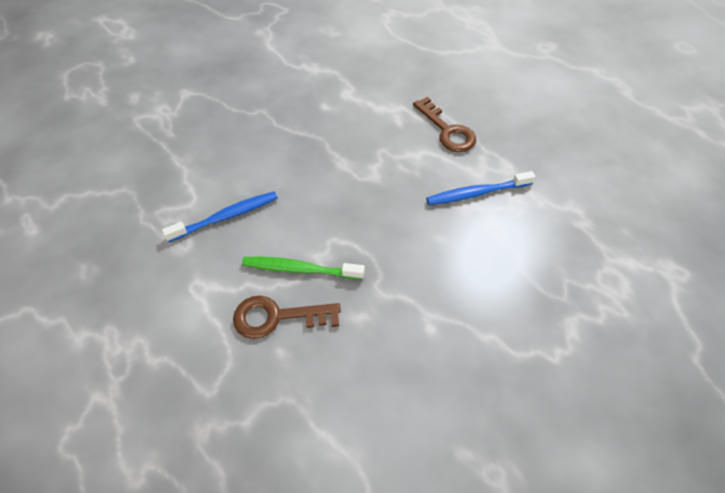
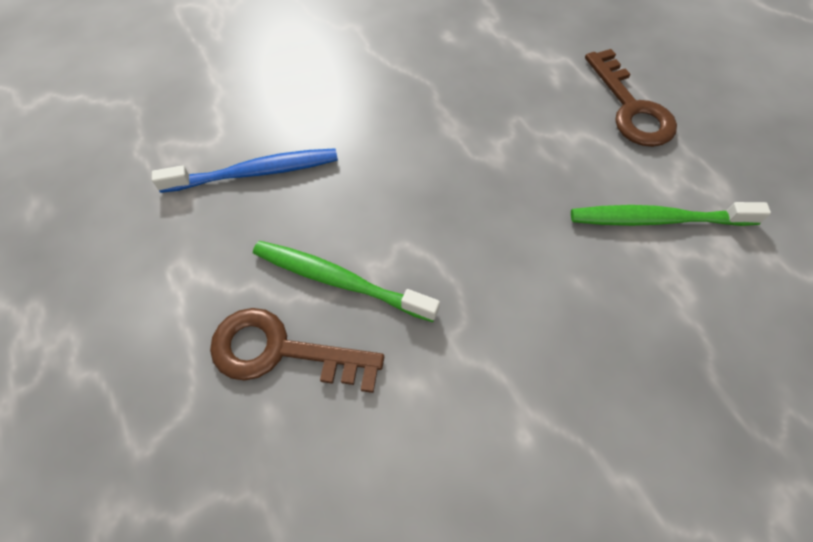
camera: 15 degrees right, 5 degrees up
blue toothbrush [426,171,536,205] -> green toothbrush [571,202,771,226]

